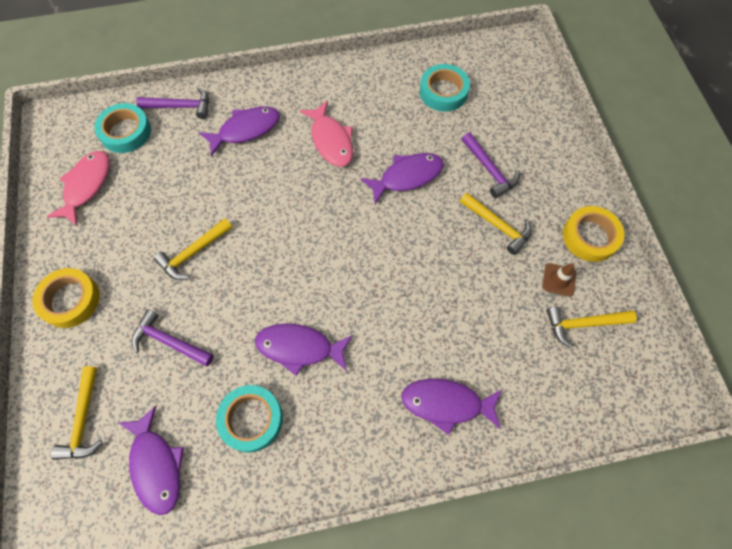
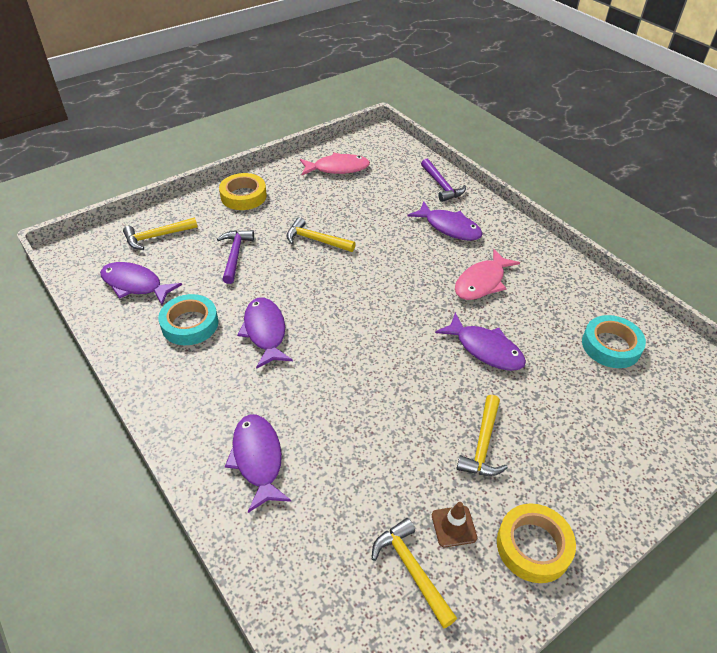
camera: 65 degrees right, 20 degrees down
turquoise tape [94,103,151,153] -> none
purple fish [119,406,184,515] -> purple fish turned 75 degrees clockwise [100,262,182,305]
purple hammer [462,133,520,198] -> none

